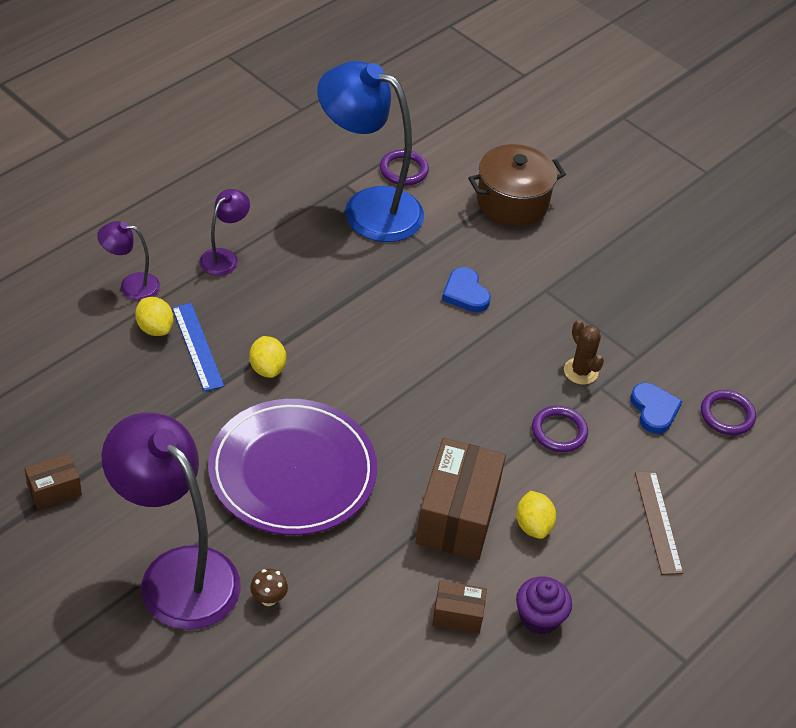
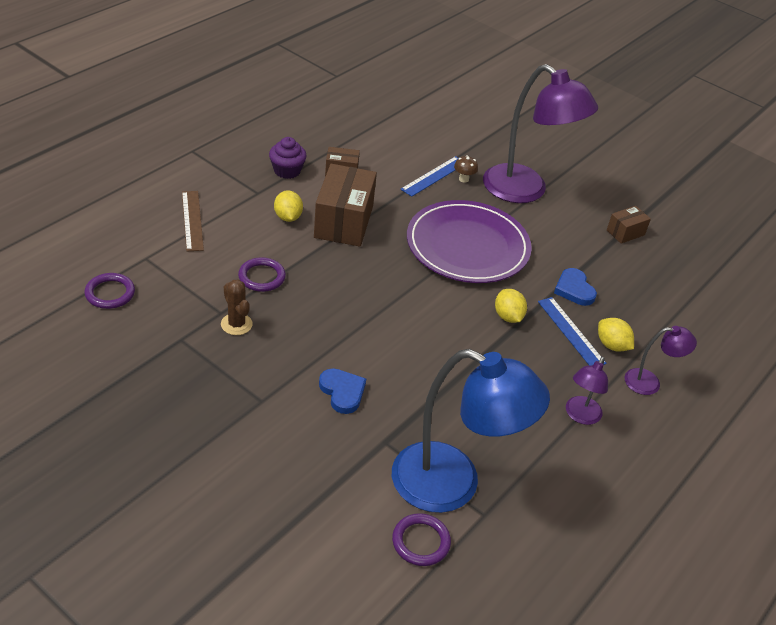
camera: 175 degrees right, 5 degrees down
brown pot [468,144,566,226] -> none
blue heart [630,383,682,434] -> blue heart moved to [554,268,597,306]
none -> blue ruler [400,156,458,197]

